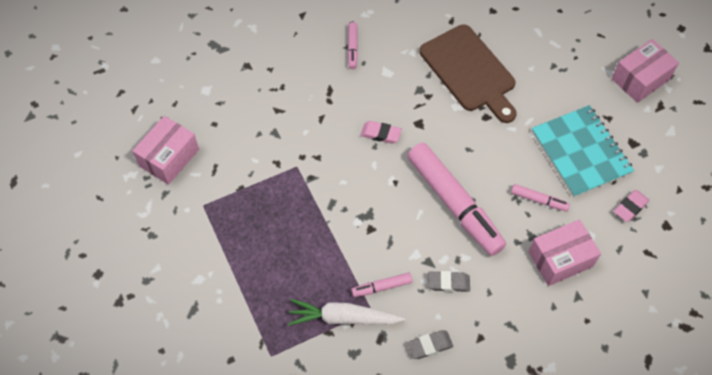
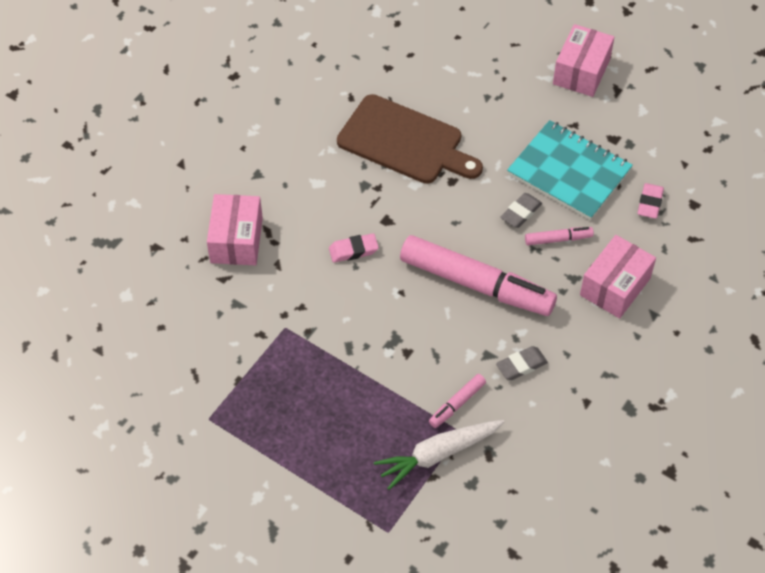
camera: 30 degrees left, 5 degrees down
pink box [132,116,199,185] -> pink box moved to [207,194,263,266]
pink marker [347,22,358,69] -> none
grey eraser [407,330,453,359] -> grey eraser moved to [501,193,542,228]

